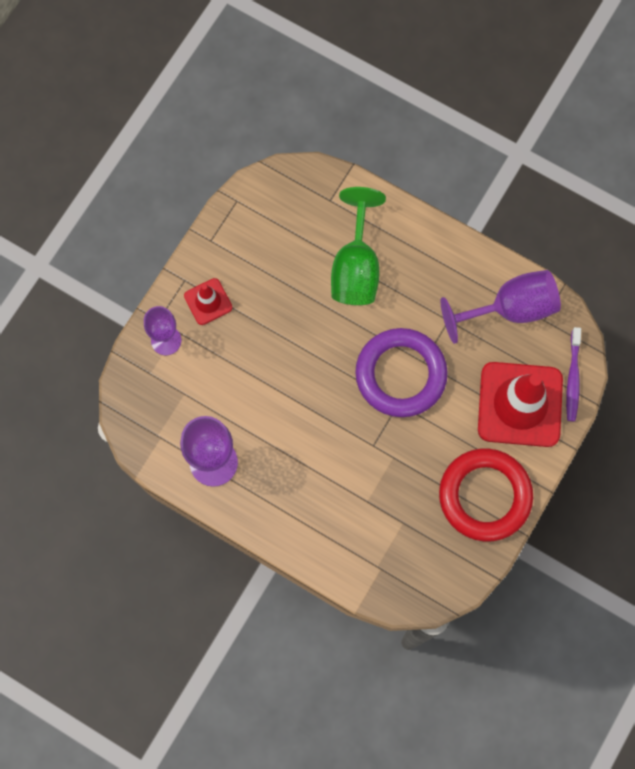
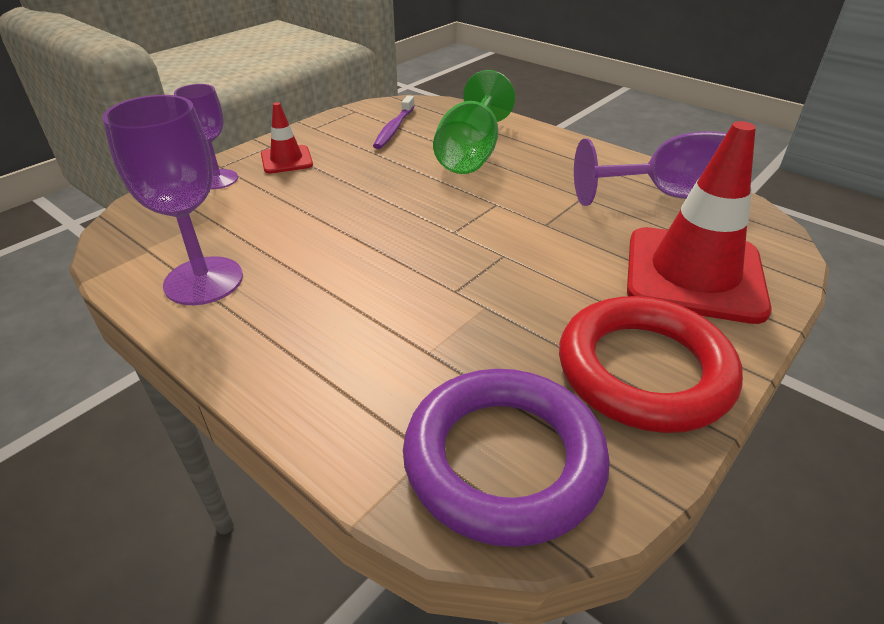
camera: 10 degrees right, 35 degrees down
purple ring [355,328,448,417] -> purple ring moved to [403,369,610,547]
purple toothbrush [566,327,581,421] -> purple toothbrush moved to [373,95,415,149]

